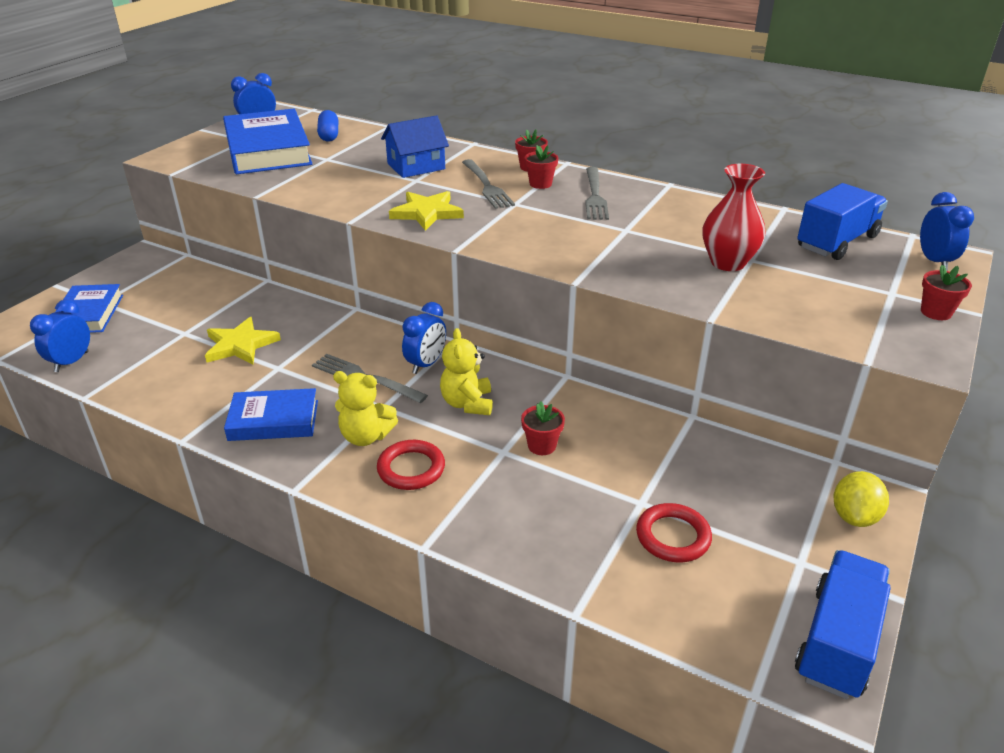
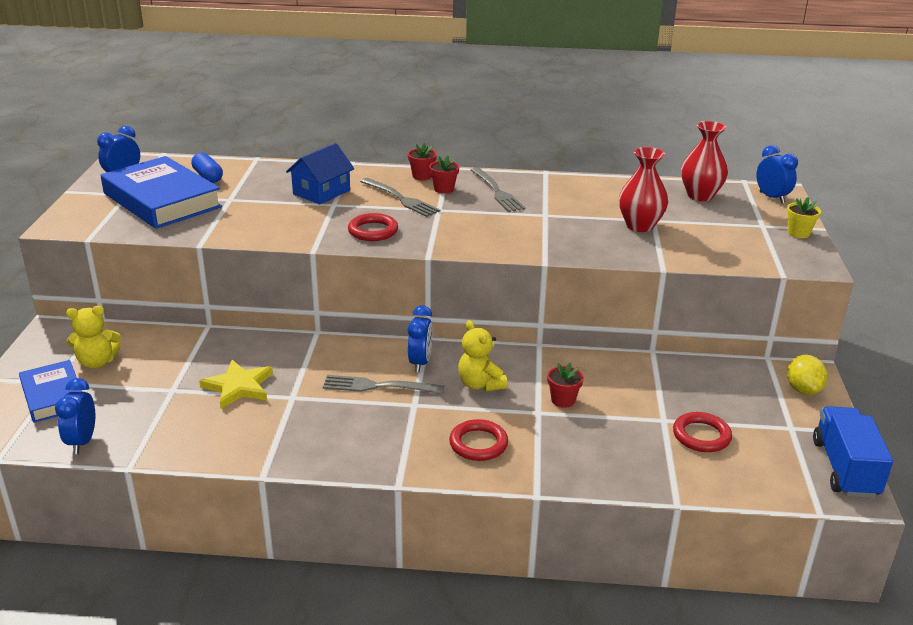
camera: 25 degrees left, 5 degrees down
blue book [224,388,318,441] -> none
yellow teddy bear [333,371,398,446] -> yellow teddy bear moved to [66,306,121,369]
yellow star [389,191,464,231] -> red ring [348,213,398,241]
blue truck [797,183,888,260] -> red vase [681,121,728,201]
red flower pot [921,265,972,320] -> yellow flower pot [787,197,821,238]

